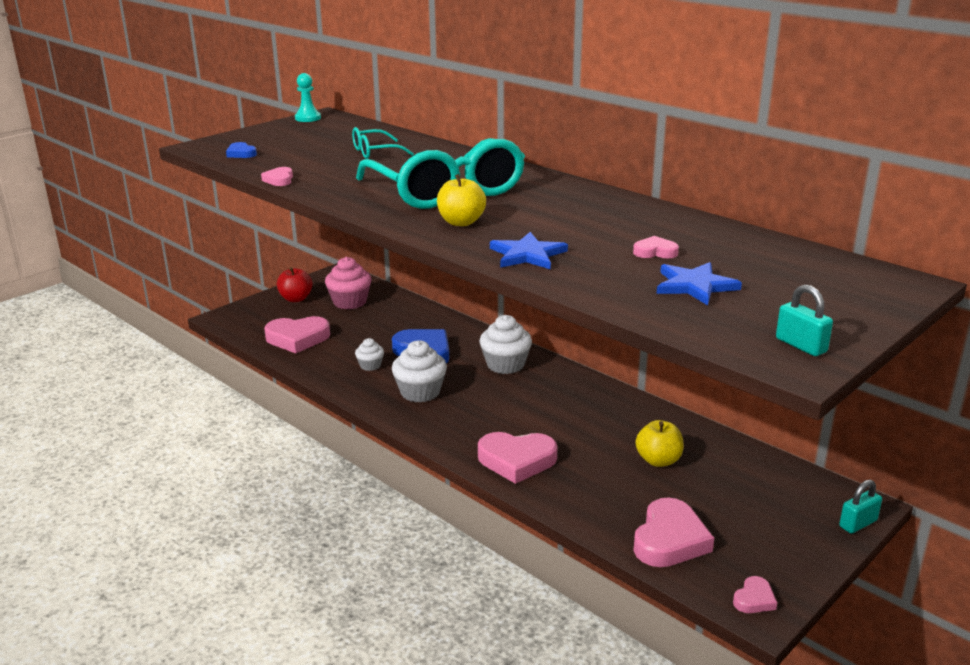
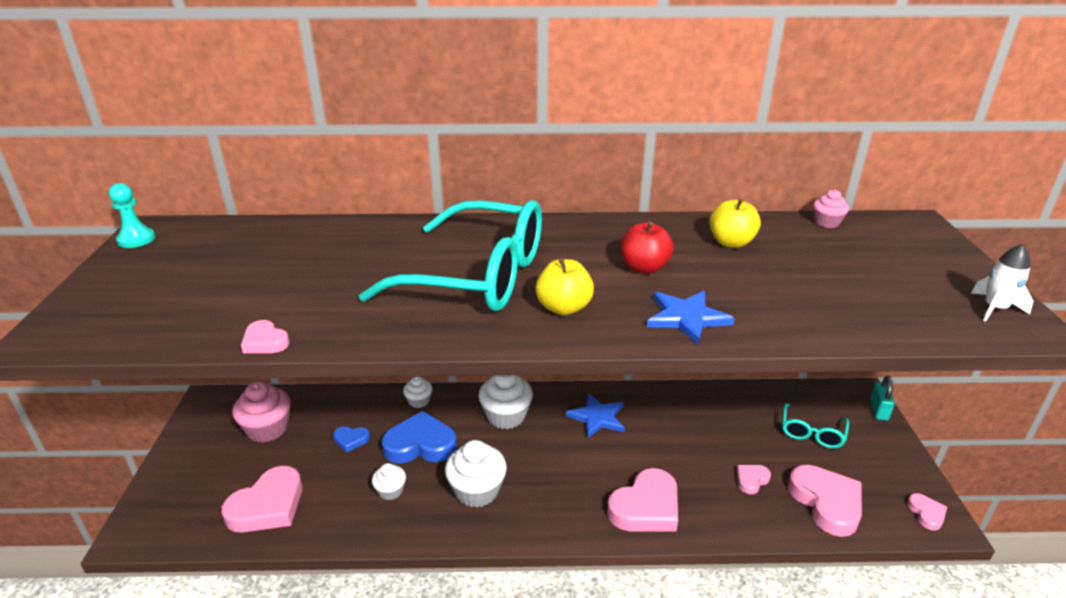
camera: 45 degrees left, 5 degrees up
blue heart [226,142,257,158] -> blue heart moved to [333,426,370,453]
red apple [277,267,313,302] -> red apple moved to [621,222,674,274]
turquoise glasses [352,127,414,159] -> turquoise glasses moved to [782,403,849,448]
pink heart [633,236,679,258] -> pink heart moved to [736,465,771,494]
yellow apple [636,420,684,467] -> yellow apple moved to [709,198,761,248]
blue star [657,262,742,305] -> blue star moved to [566,393,625,439]
turquoise padlock [776,284,833,356] -> white rocket [971,244,1034,322]
none -> white cupcake [403,376,433,408]
none -> pink cupcake [813,190,849,228]

